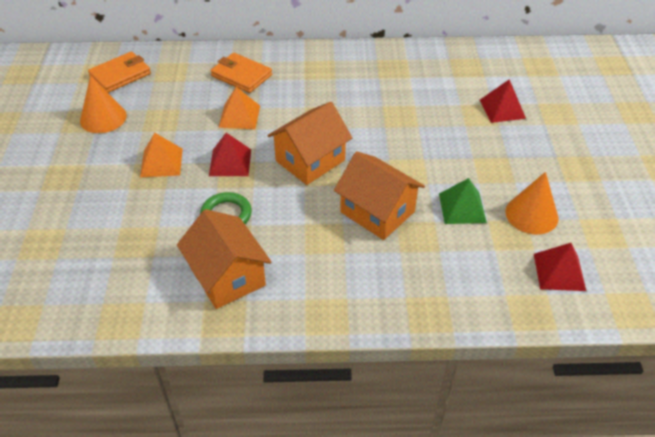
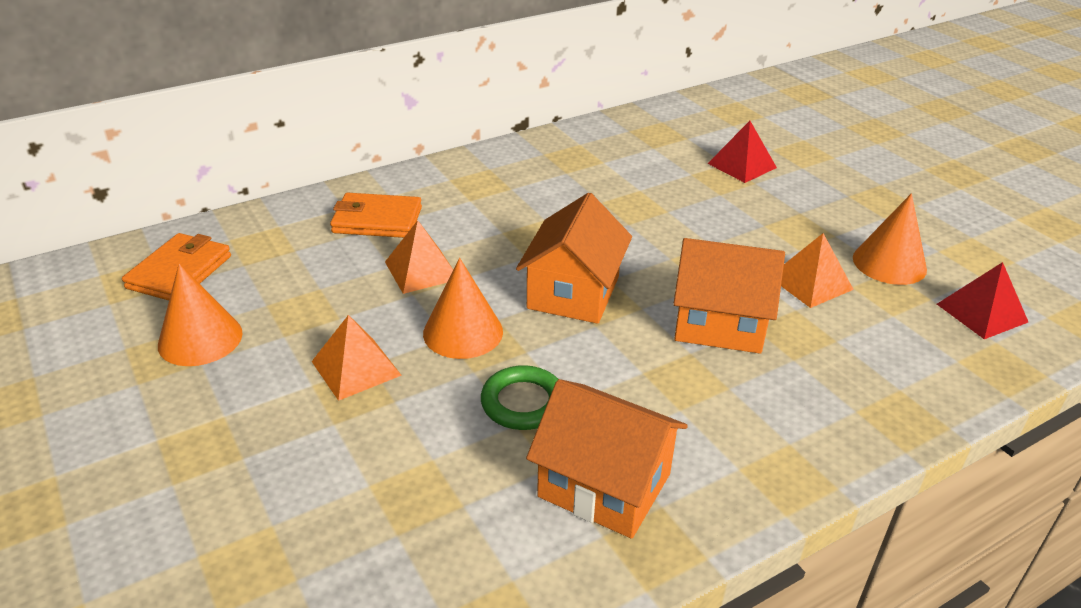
camera: 30 degrees left, 10 degrees down
red pyramid [209,133,251,176] -> orange cone [423,258,503,359]
green pyramid [439,178,487,224] -> orange pyramid [781,233,854,308]

